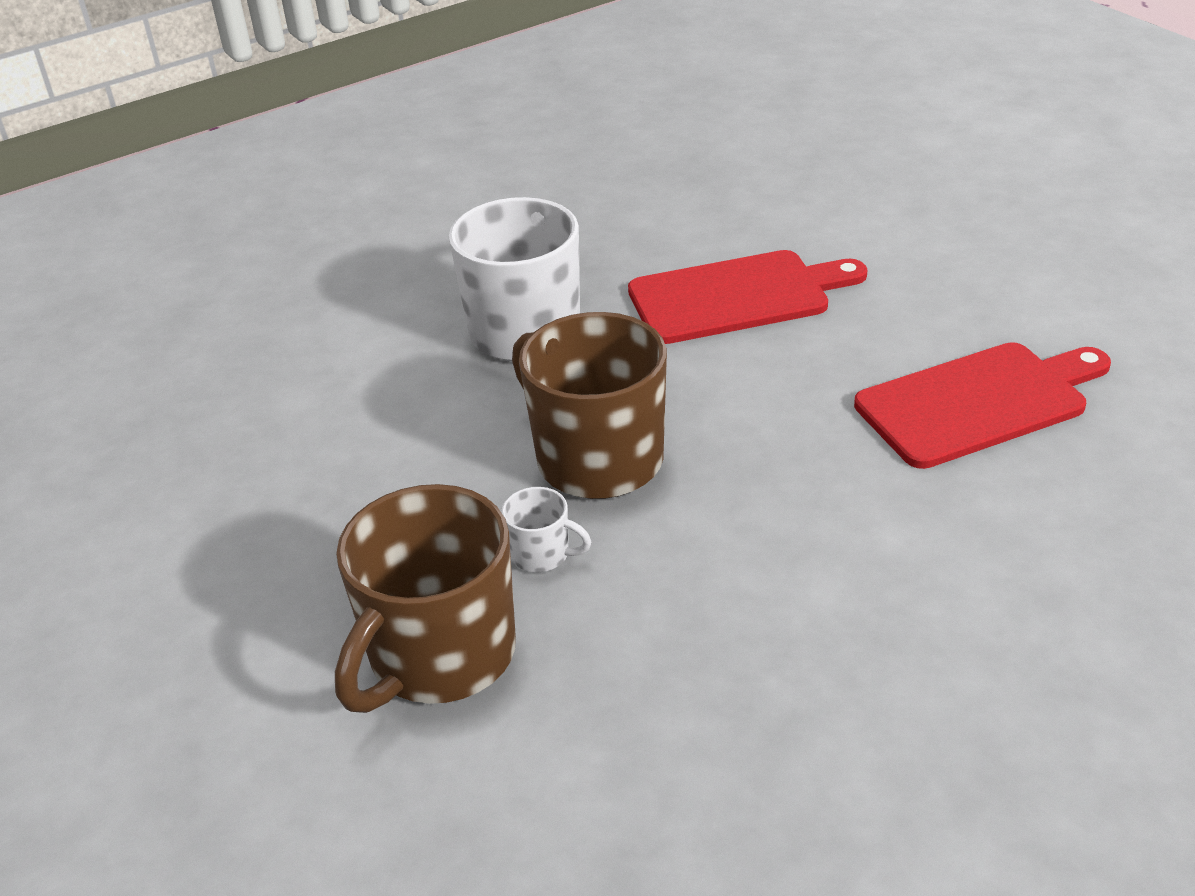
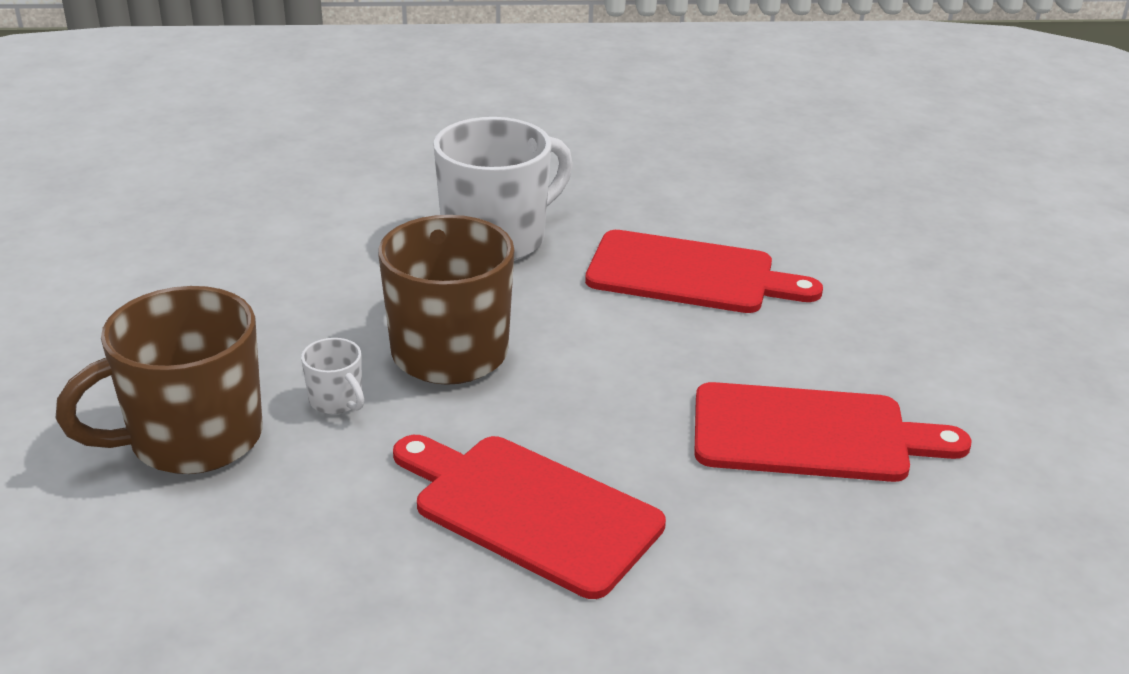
camera: 25 degrees right, 5 degrees down
none -> red cutting board [393,435,666,599]

